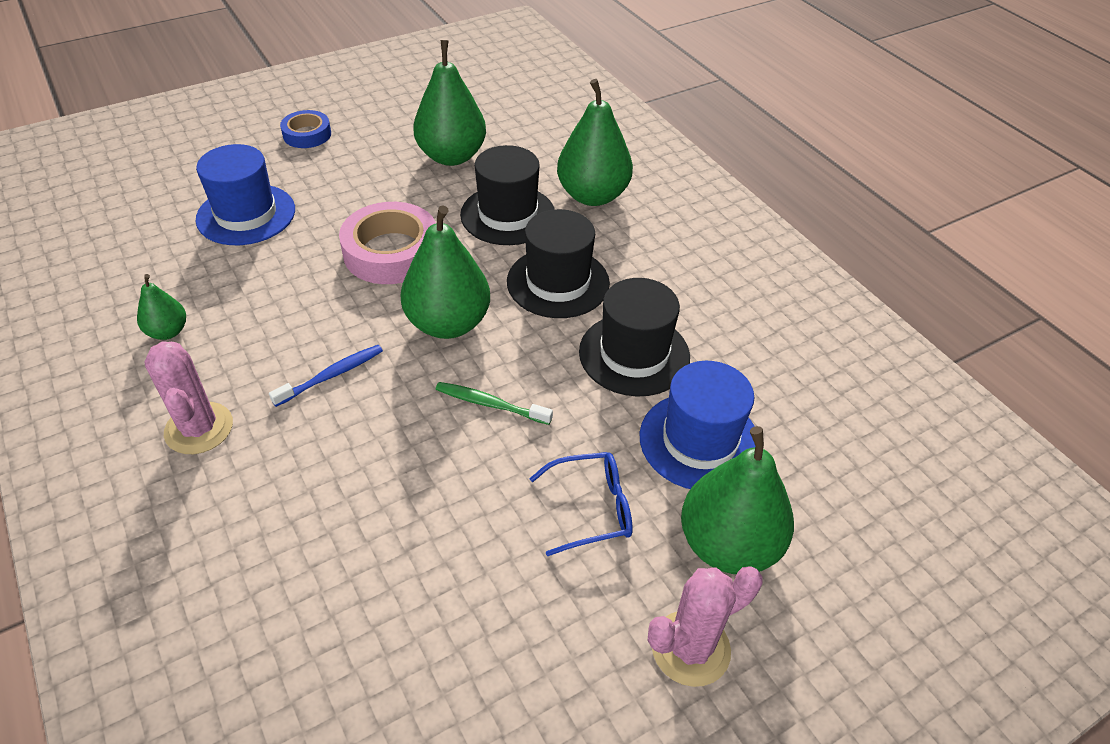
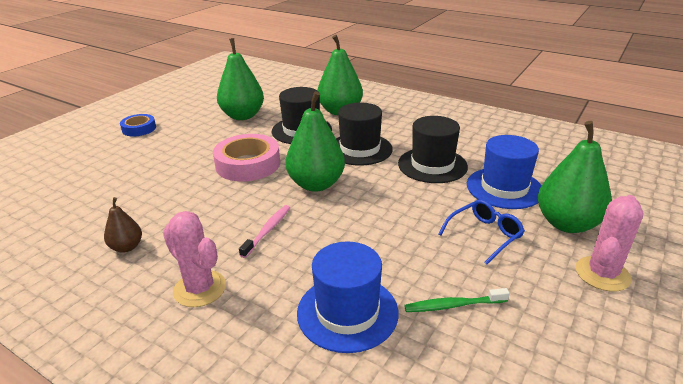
camera: 25 degrees left, 15 degrees down
green pear [137,274,186,340] -> brown pear [104,197,142,253]
blue hat [196,144,295,245] -> blue hat moved to [297,241,399,353]
blue toothbrush [269,345,383,407] -> pink toothbrush [239,205,290,258]
green toothbrush [436,382,553,425] -> green toothbrush moved to [404,288,510,312]

